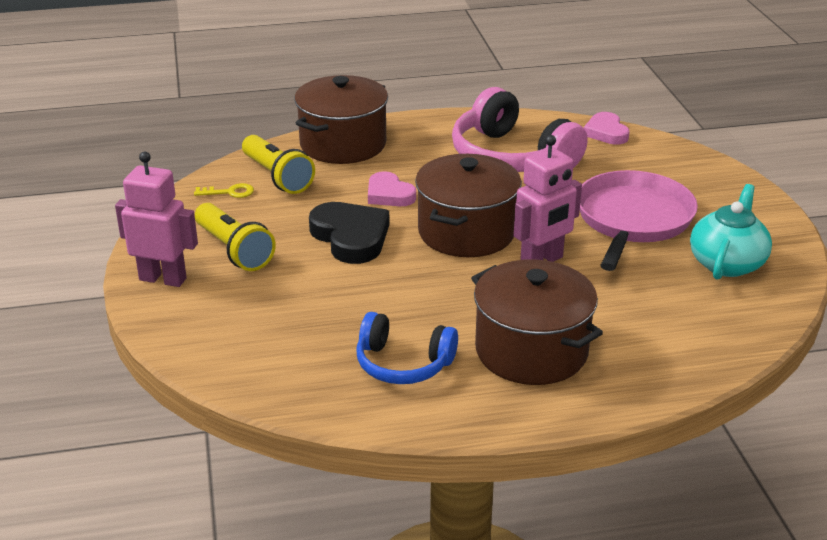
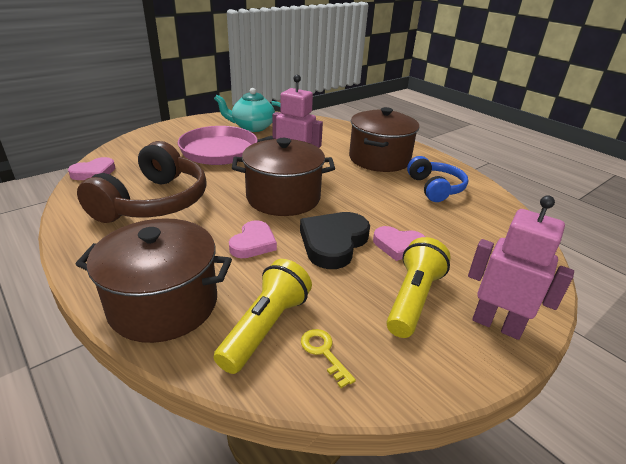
camera: 120 degrees left, 0 degrees up
pink robot [115,152,198,287] -> pink robot turned 135 degrees clockwise [468,195,574,340]
pink headphones [452,87,588,172] -> brown headphones [77,141,207,223]
none -> pink heart [373,226,425,261]

